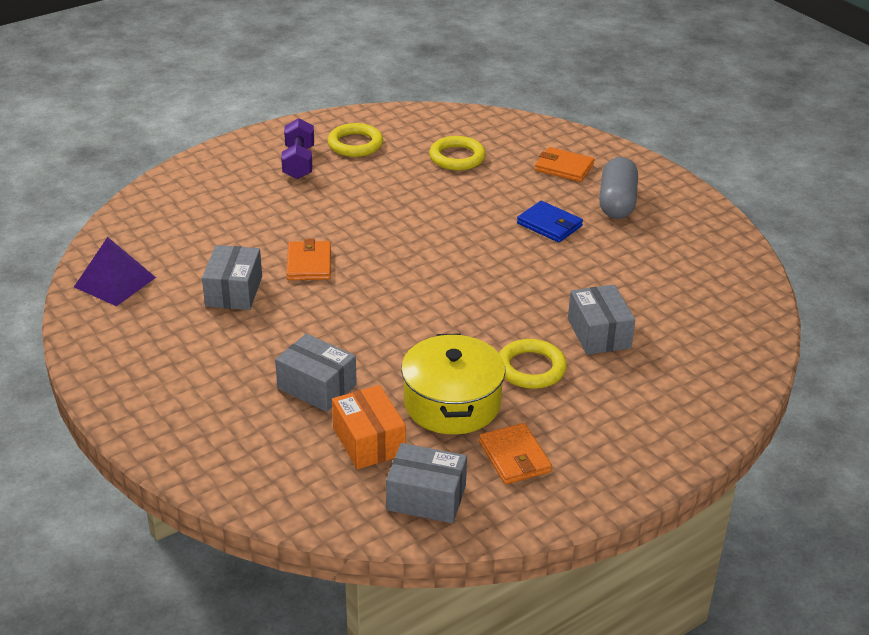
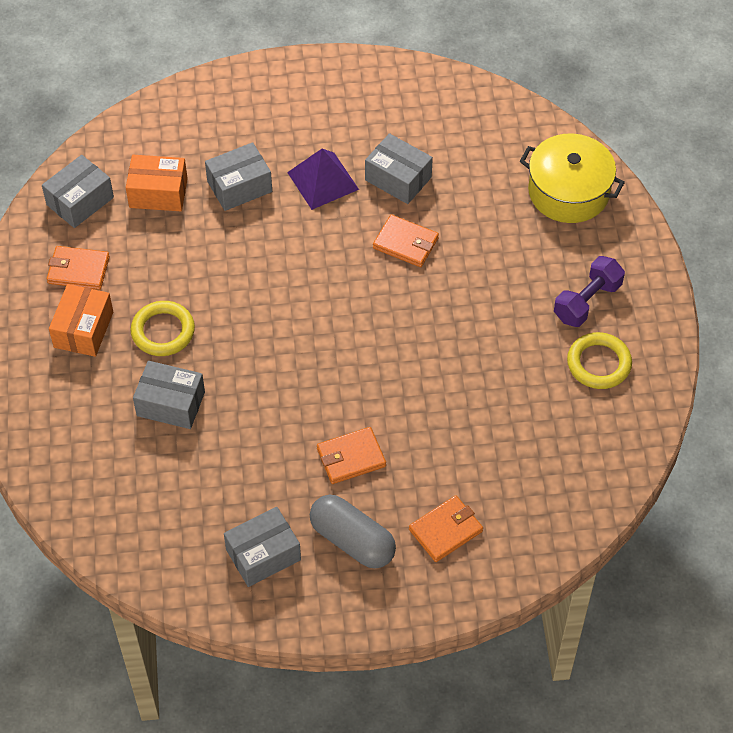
camera: 120 degrees right, 20 degrees up
purple pyramid [74,237,156,306] -> purple pyramid moved to [287,149,359,210]
purple dumbbell [281,118,314,179] -> purple dumbbell turned 75 degrees counterclockwise [554,256,625,327]
yellow pot [401,333,505,435] -> yellow pot moved to [520,133,625,223]
yellow ring [429,136,486,170] -> none
blue wallet [517,201,583,243] -> orange wallet [317,427,386,484]
none -> orange box [49,284,113,357]
none -> grey box [224,507,301,587]

